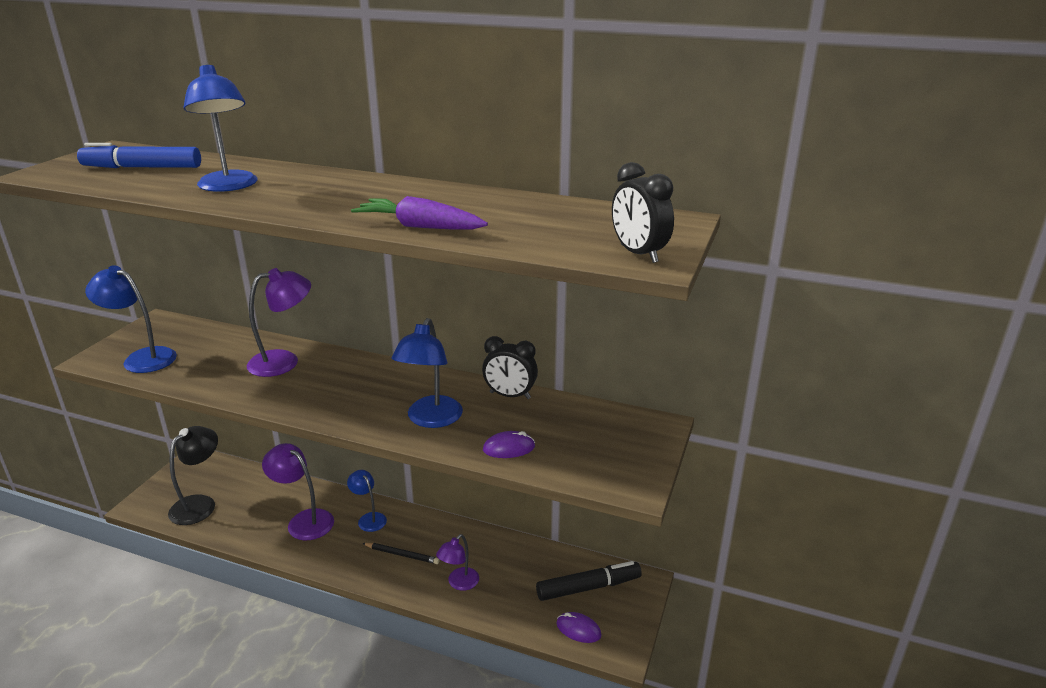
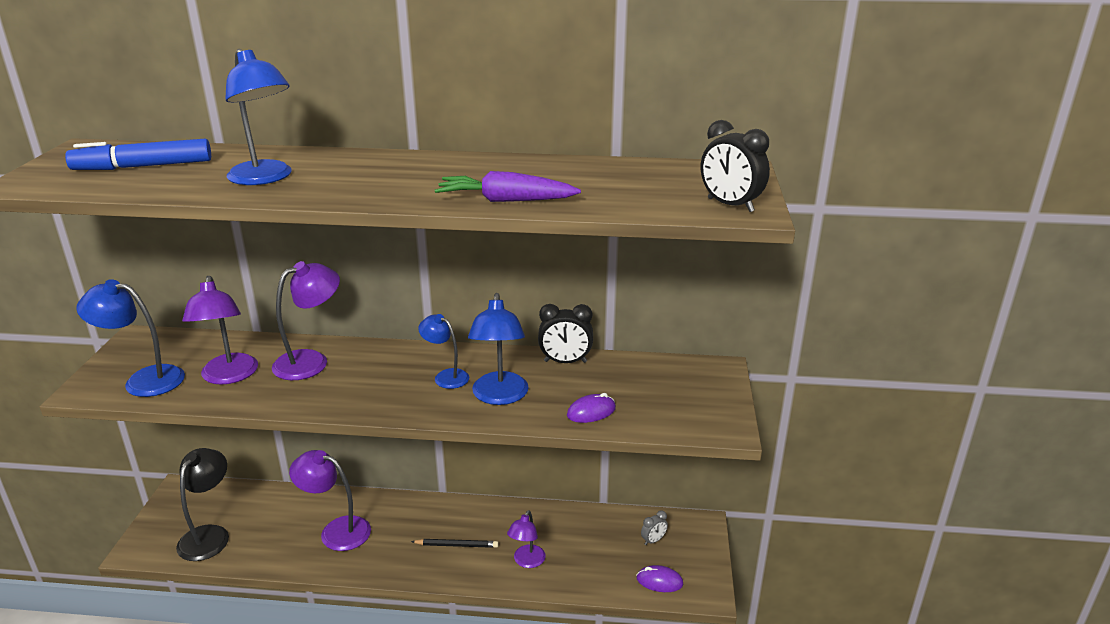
camera: 15 degrees left, 0 degrees up
blue lamp [347,470,387,532] -> blue lamp moved to [418,314,469,389]
black marker [536,561,642,601] -> grey clock [641,511,668,545]
none -> purple lamp [182,276,258,385]

